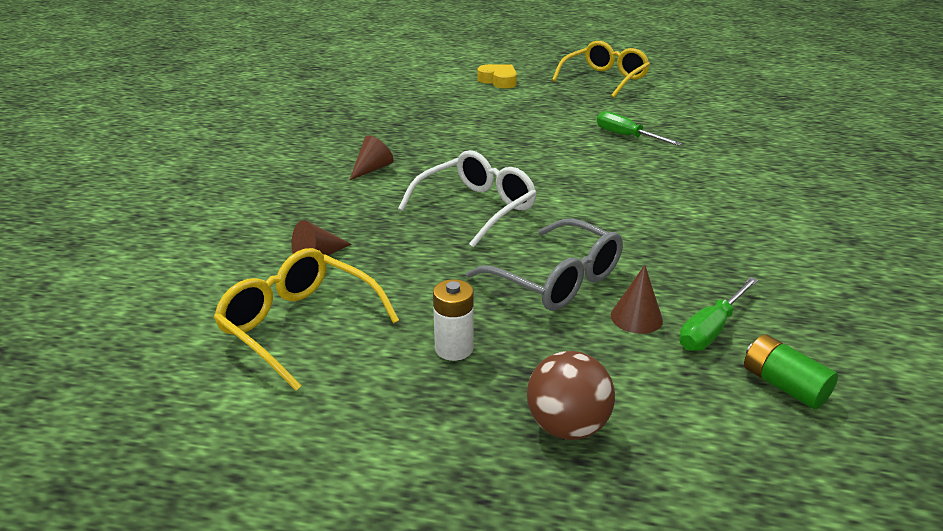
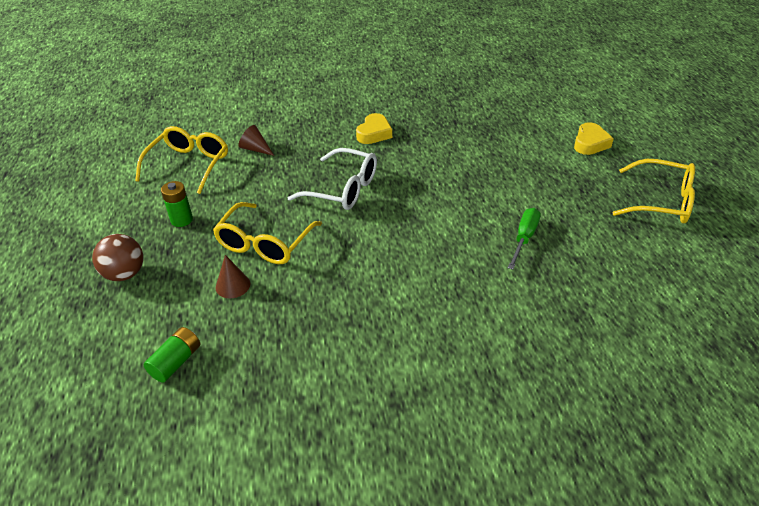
camera: 70 degrees right, 10 degrees up
brown cone [350,135,394,180] -> yellow heart [356,113,392,144]
white battery [433,279,474,361] -> green battery [161,181,193,227]
grey glasses [466,218,623,311] -> yellow glasses [213,202,322,264]
green screwdriver [679,277,758,351] -> none

